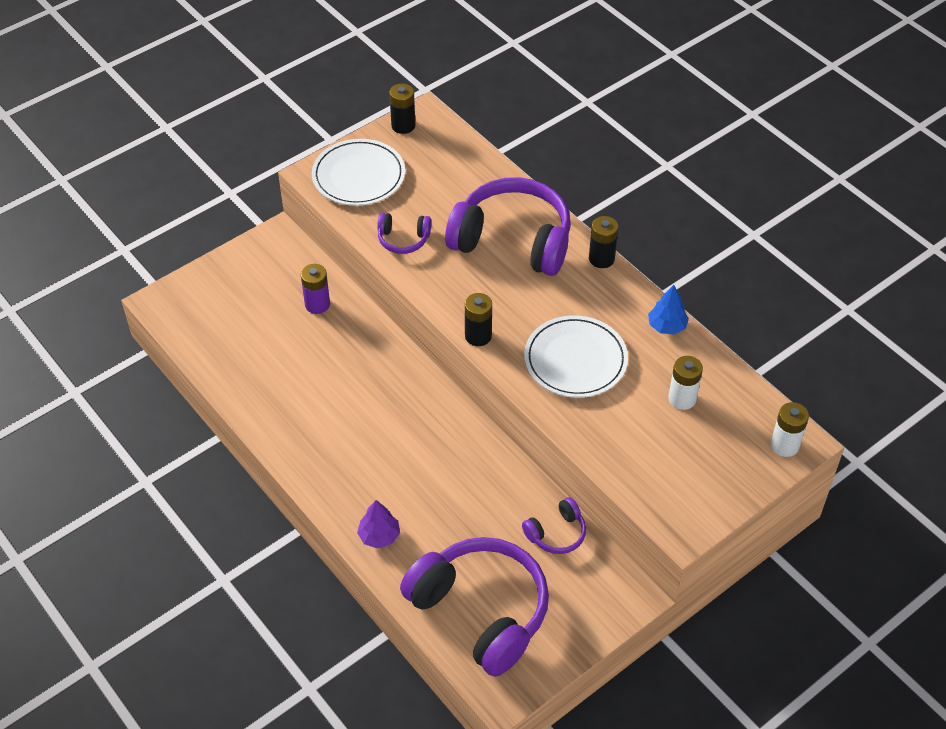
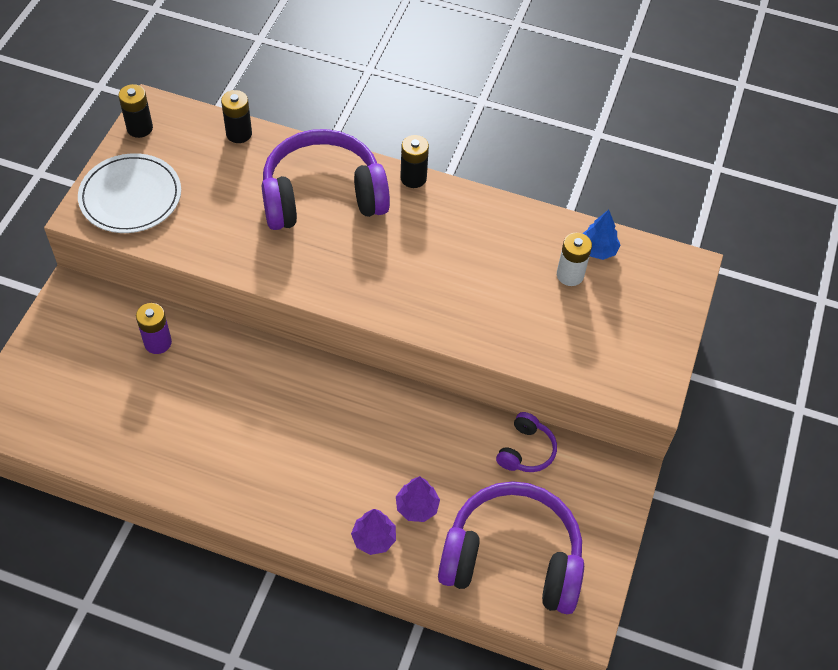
camera: 35 degrees left, 5 degrees up
purple headphones [377,213,431,254] -> none
black battery [465,293,492,346] -> black battery moved to [221,90,252,143]
white plate [524,315,628,398] -> none
blue tree [648,285,689,335] -> blue tree moved to [582,210,621,260]
white battery [771,402,809,457] -> none
none -> purple tree [396,476,440,522]

